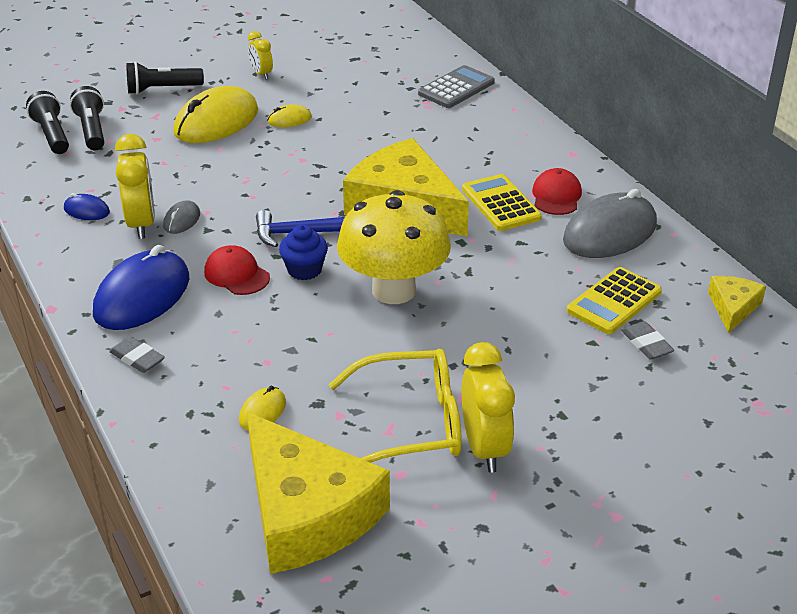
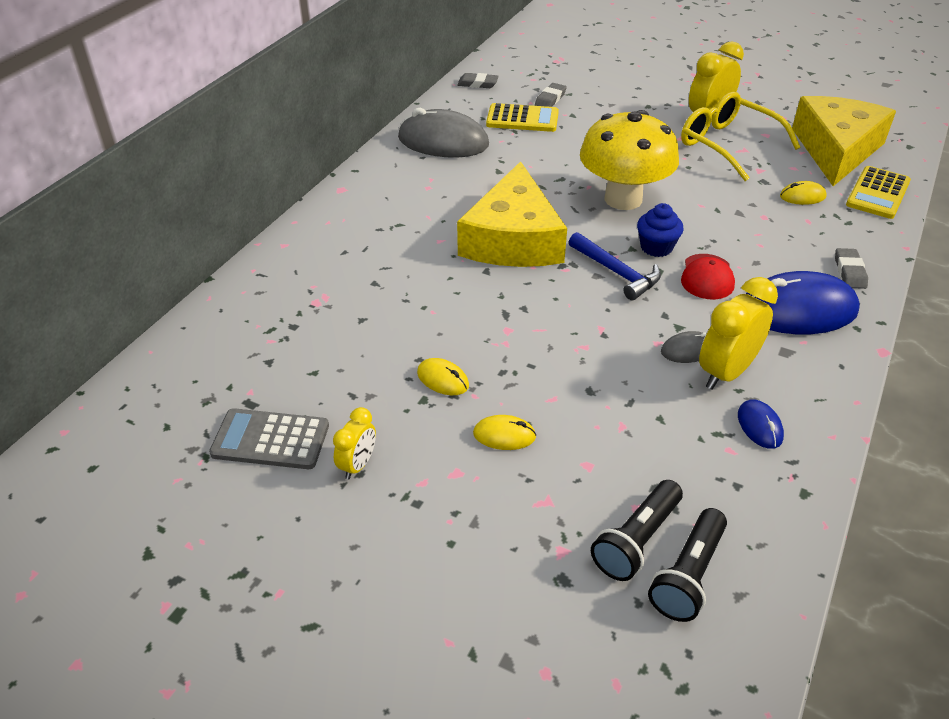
camera: 125 degrees left, 5 degrees up
black flashlight [126,61,204,94] -> none
yellow mouse [173,86,258,143] -> yellow mouse [473,415,536,450], size x0.46
grey calculator [418,65,495,108] -> grey calculator moved to [209,408,329,469]
yellow calculator [462,174,542,231] -> yellow calculator moved to [846,166,911,219]
red cap [532,168,582,215] -> none
yellow cheese [708,276,766,333] -> grey eraser [457,73,499,88]

